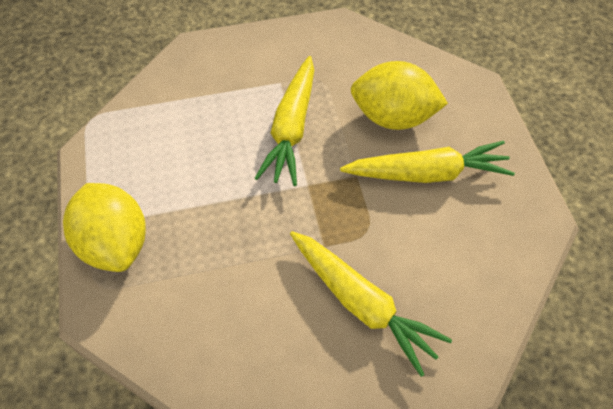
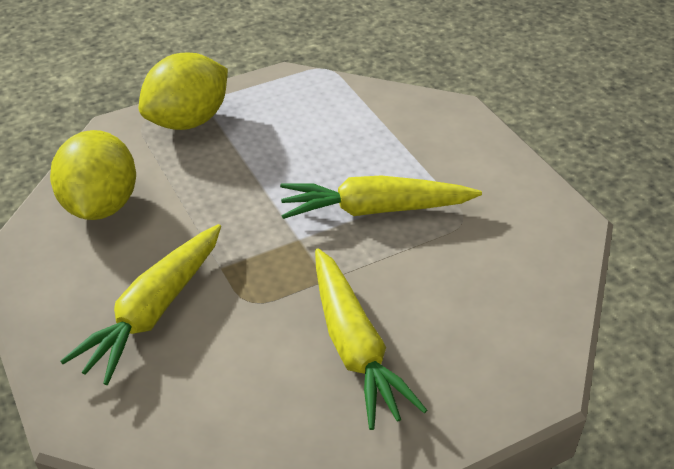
camera: 75 degrees right, 15 degrees down
yellow lemon [351,61,448,130] -> yellow lemon moved to [50,130,136,220]

